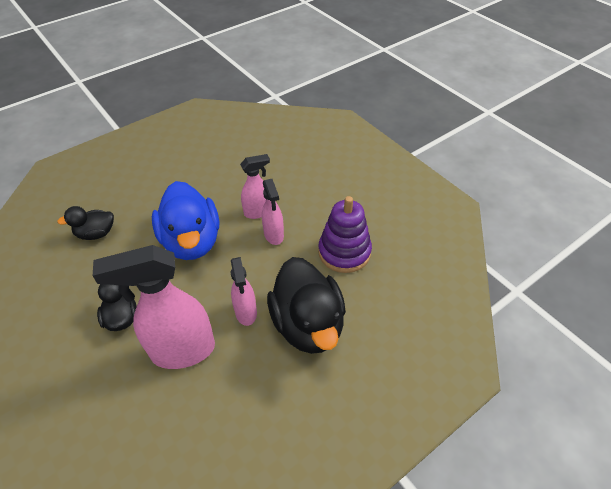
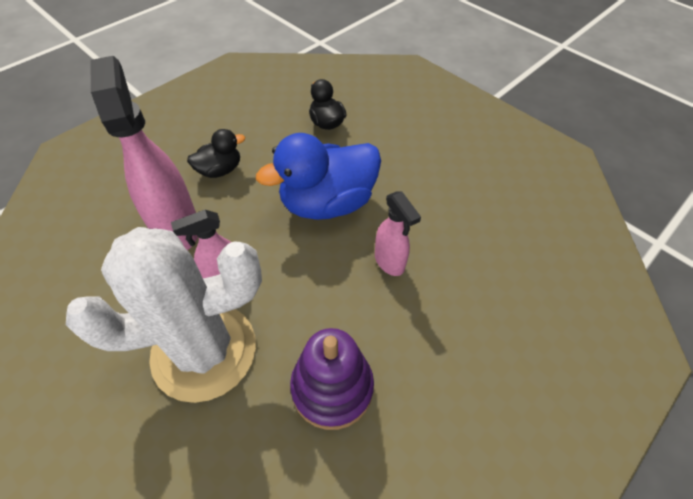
camera: 80 degrees right, 5 degrees up
pink spray bottle [262,179,284,245] -> none
black duck [267,257,346,354] -> white cactus [66,227,262,403]

